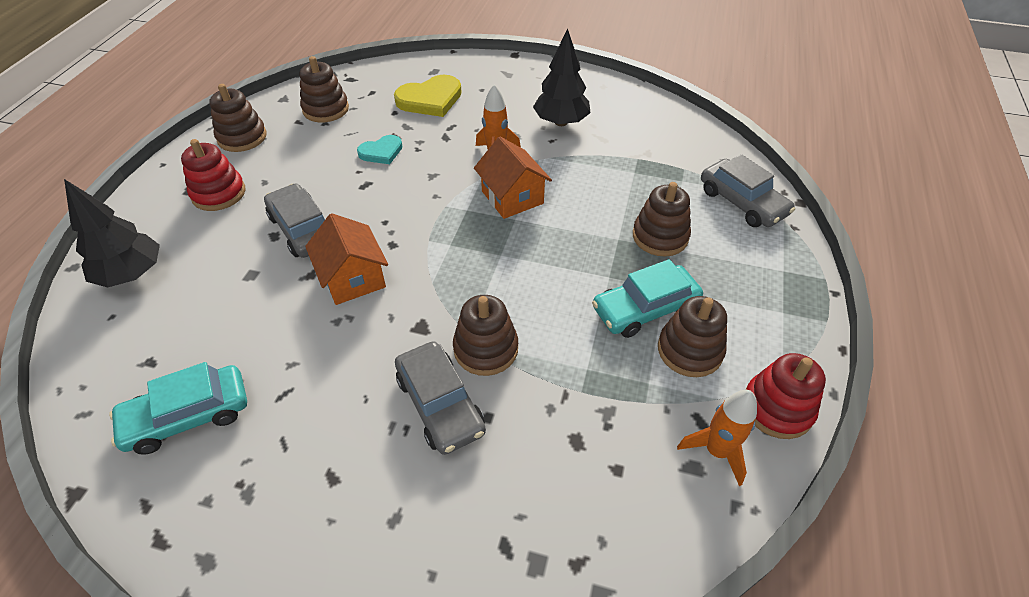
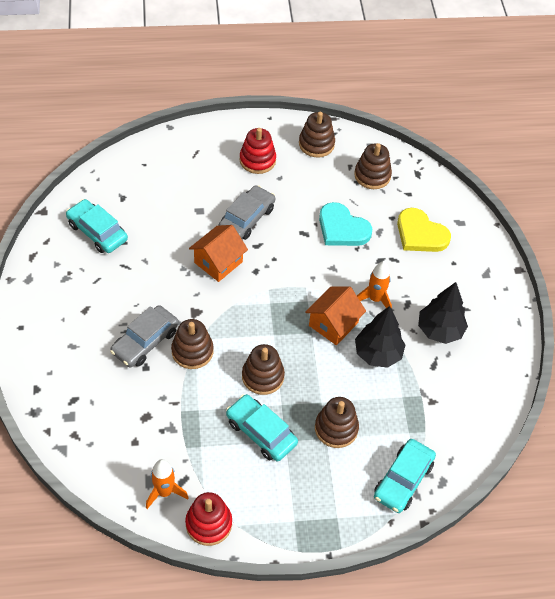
camera: 65 degrees right, 5 degrees up
black tree [64,179,160,287] -> black tree moved to [355,306,405,368]
turquoise heart [357,135,403,164] -> turquoise heart [319,202,372,246], size x1.64
brown stacking toy [658,296,727,377] -> brown stacking toy moved to [242,344,285,395]
grey car [701,154,795,227] -> turquoise car [374,439,436,513]

